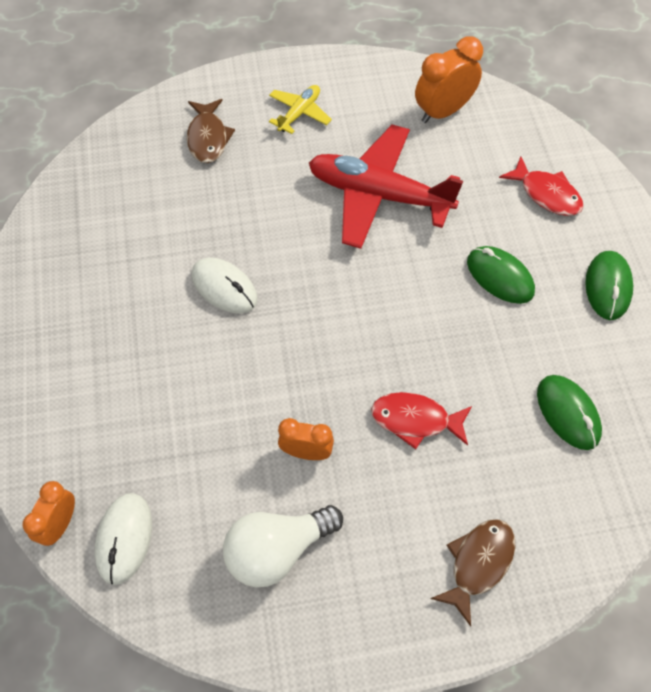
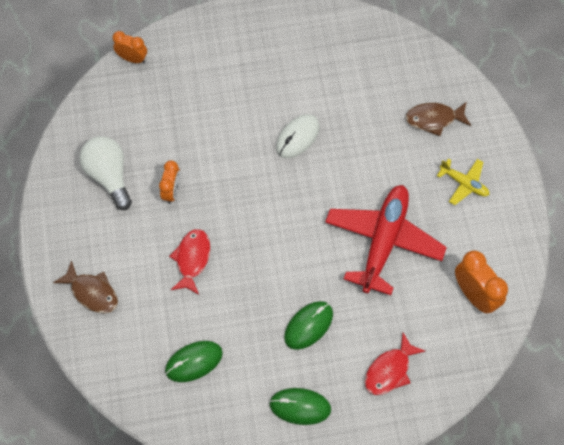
camera: 90 degrees right, 5 degrees up
white mouse [95,493,152,585] -> none

